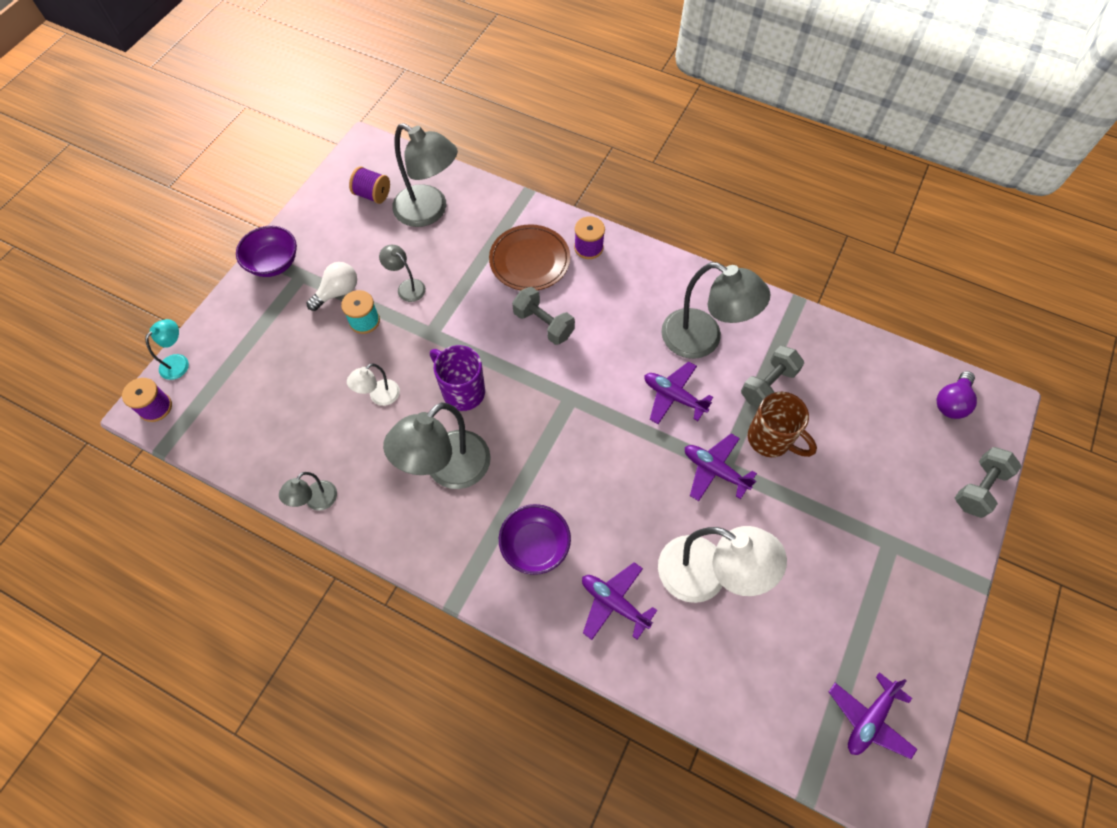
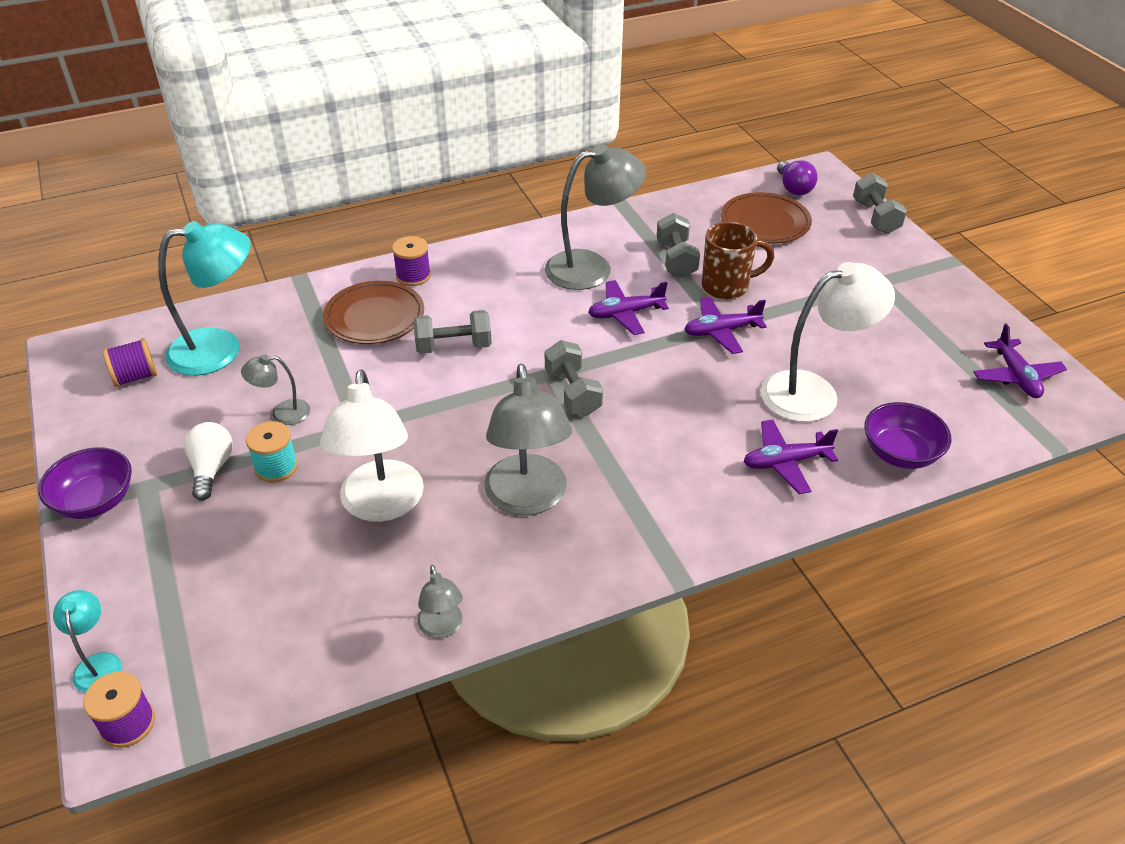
camera: 50 degrees left, 20 degrees down
white lamp [347,363,400,406] -> white lamp [320,370,424,522], size x2.05
grey lamp [392,123,458,227] -> turquoise lamp [158,221,251,376]
purple mug [430,345,485,411] -> none
purple bowl [499,504,571,575] -> purple bowl moved to [864,402,951,469]
none -> grey dumbbell [545,340,603,416]
none -> brown plate [721,192,812,244]

